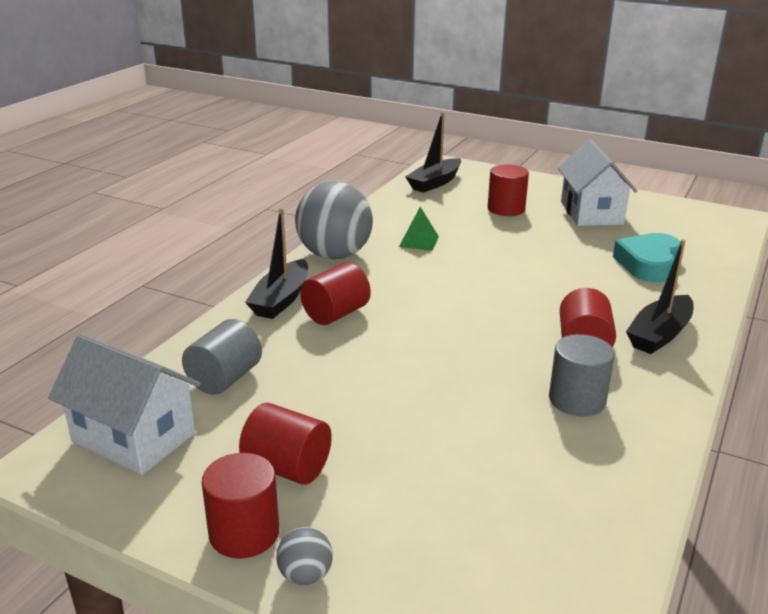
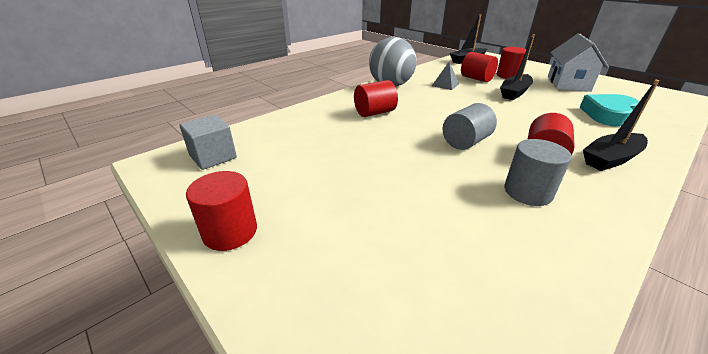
camera: 20 degrees right, 5 degrees up
white house [48,334,201,475] -> grey cube [180,115,237,170]
grey cylinder [182,319,262,395] -> grey cylinder moved to [443,103,497,150]
red cylinder [239,403,332,485] -> red cylinder moved to [461,52,498,82]
black boat [245,208,308,319] -> black boat moved to [500,34,535,100]
grey ball [276,527,333,585] -> none
green pyramid [399,207,439,251] -> grey pyramid [432,61,459,90]

